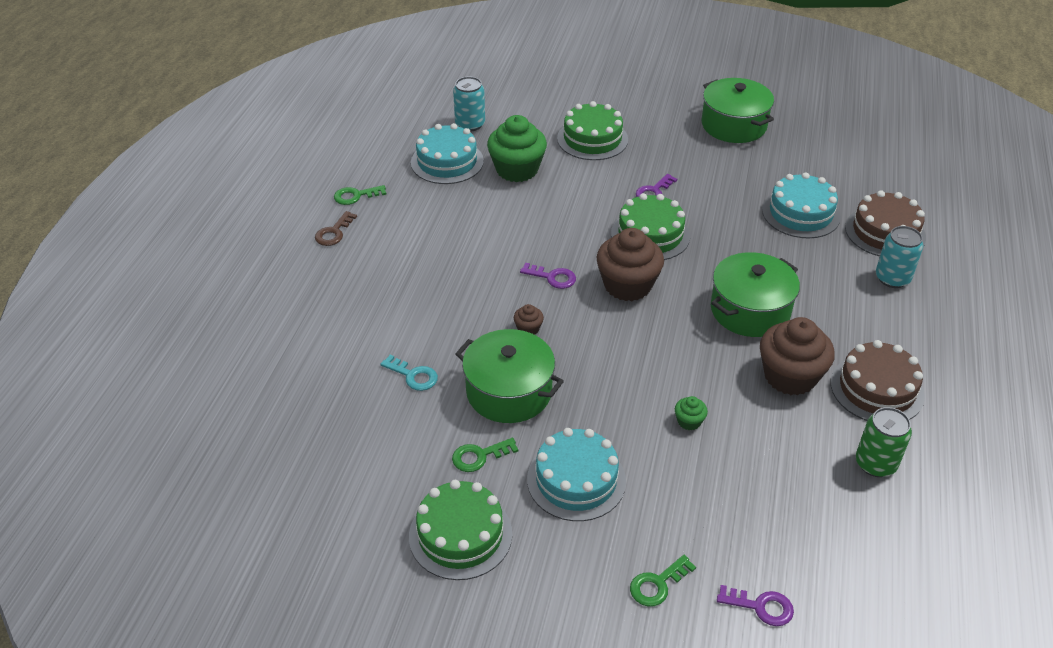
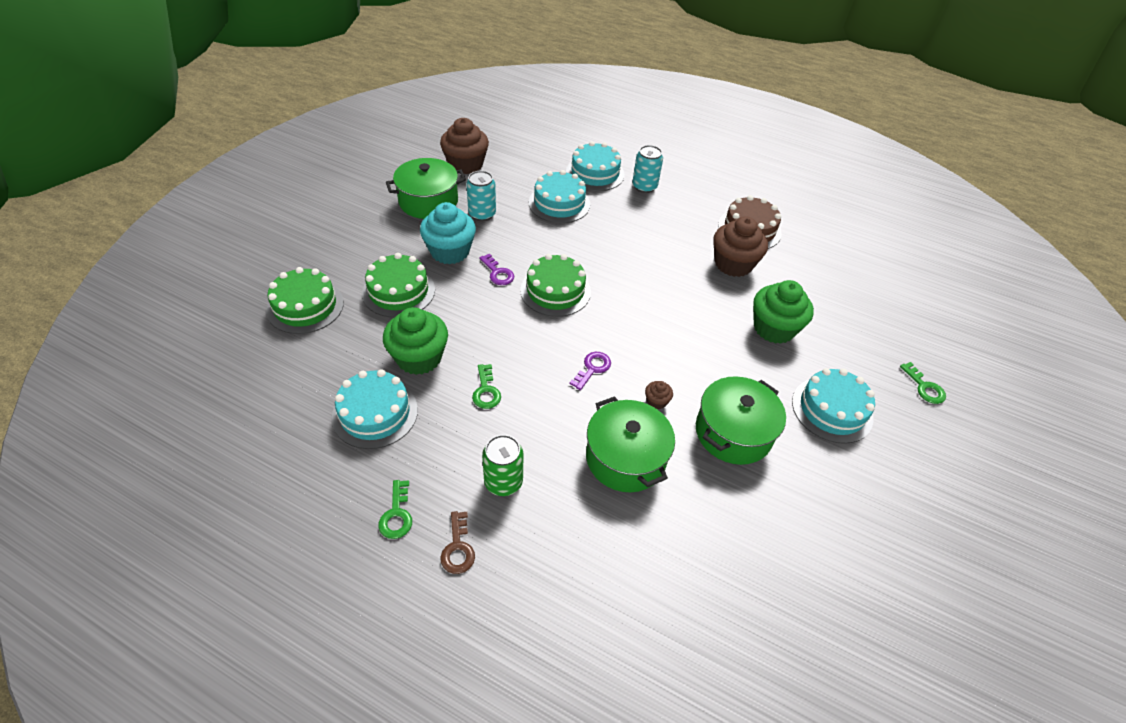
camera: 80 degrees left, 5 degrees up
brown key [315,211,357,246] -> brown key turned 45 degrees clockwise [440,511,475,574]
turquoise key [380,355,438,391] -> none
green cake [409,480,512,580] -> green cake moved to [266,267,344,334]
green key [452,438,519,472] -> green key moved to [472,364,501,409]
turquoise can [453,77,485,131] -> turquoise can moved to [466,171,496,221]
brown cupcake [596,228,664,301] -> brown cupcake moved to [440,118,489,174]
green cupcake [675,396,708,431] -> green cupcake [753,280,814,344], size x2.31
green pot [711,252,800,337] -> green pot moved to [586,396,675,492]
purple key [717,585,794,626] -> none
brown cake [845,190,926,257] -> turquoise cake [566,141,625,191]
green can [856,407,912,477] -> green can moved to [482,435,524,496]
none -> turquoise cupcake [420,202,476,264]

